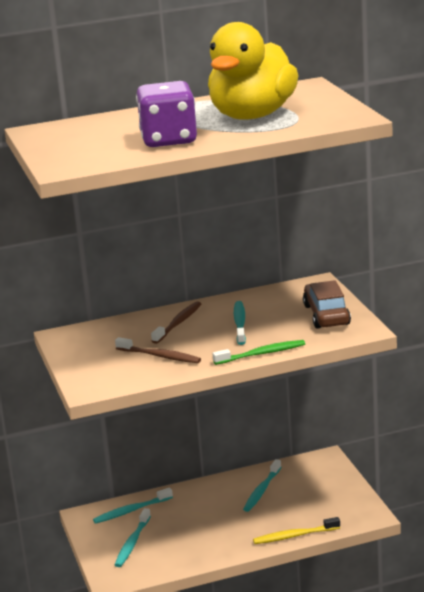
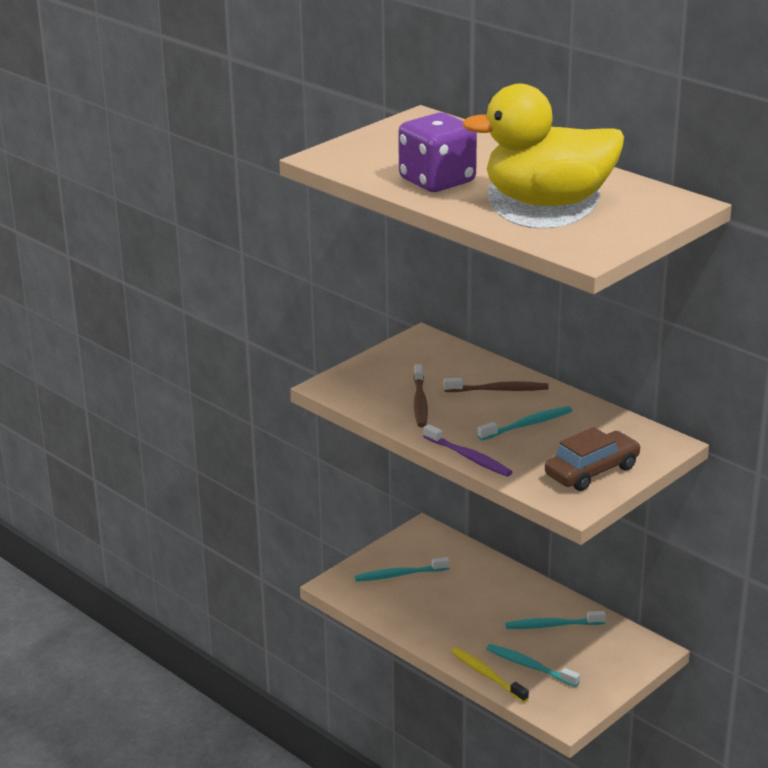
camera: 60 degrees right, 5 degrees up
turquoise toothbrush [93,487,173,524] -> turquoise toothbrush moved to [486,644,580,687]
green toothbrush [213,340,305,365] -> purple toothbrush [423,424,512,477]

